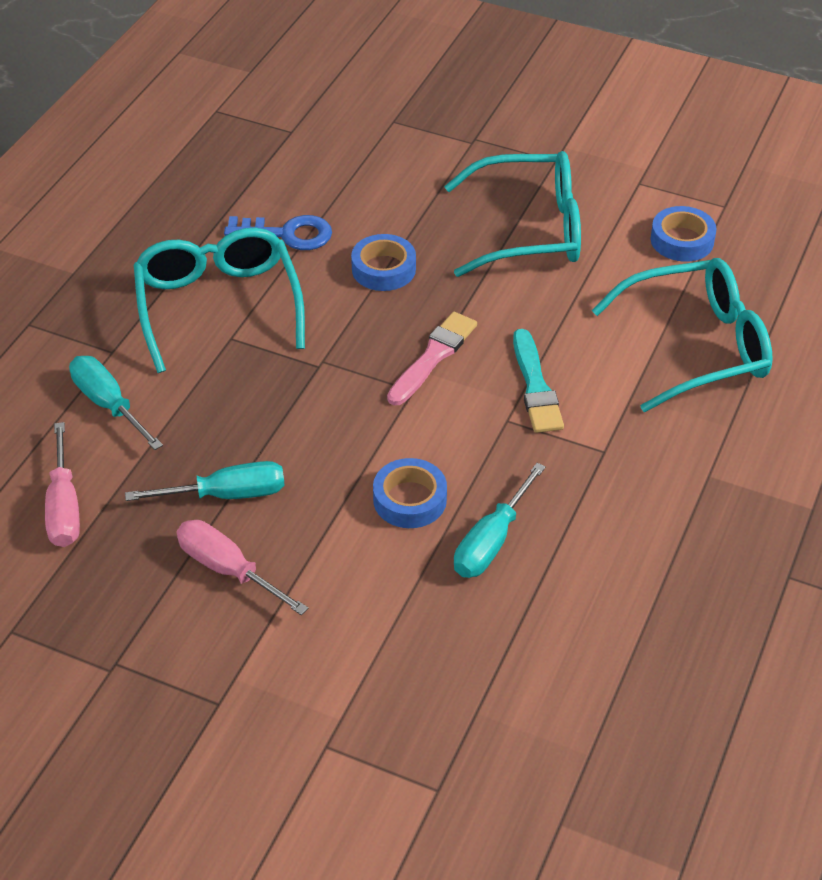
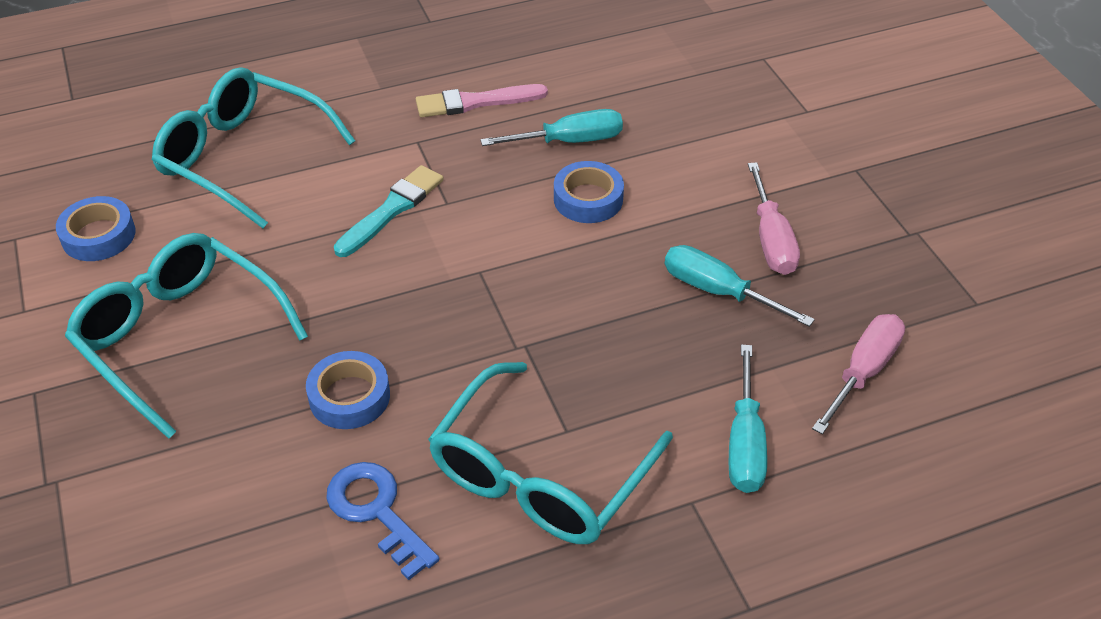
camera: 135 degrees left, 0 degrees up
pink brush [387,312,477,406] -> pink brush moved to [416,84,548,117]

